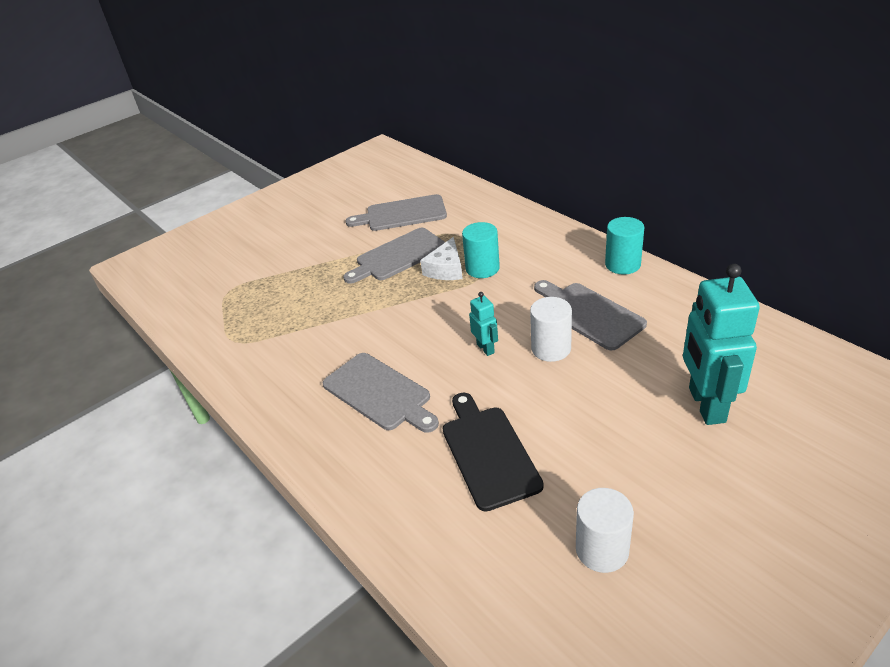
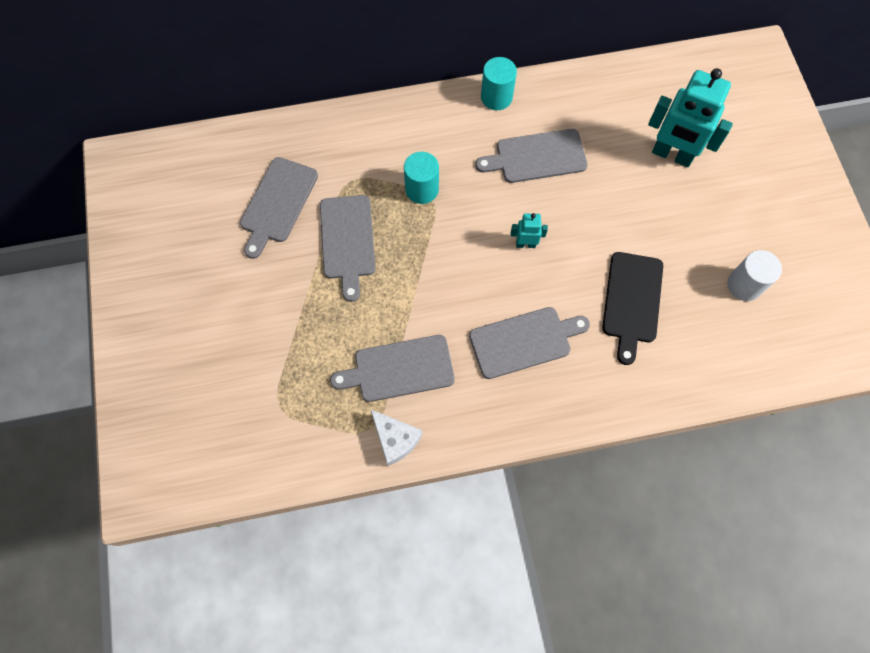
camera: 65 degrees left, 30 degrees up
white cheese [420,237,463,280] -> white cheese moved to [370,409,422,466]
black cutting board [443,393,544,512] -> black cutting board turned 90 degrees counterclockwise [602,252,663,365]
white cylinder [530,297,572,362] -> none
none -> grey cutting board [330,335,455,402]

